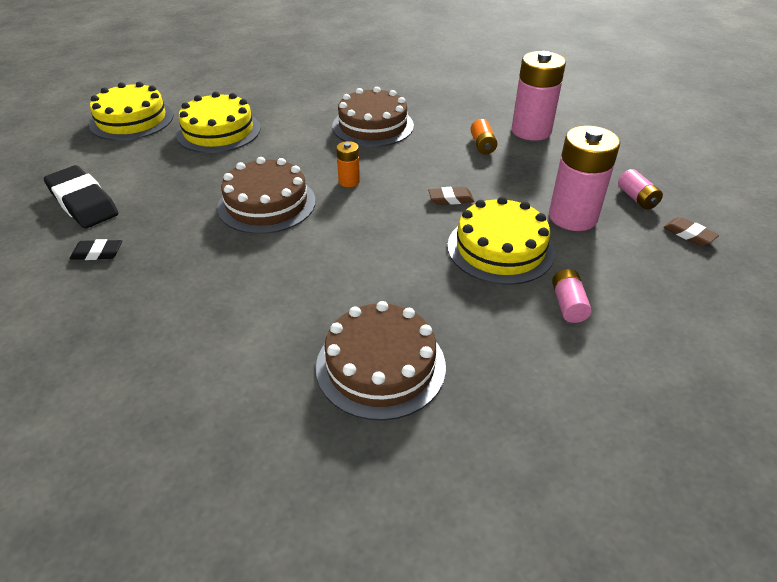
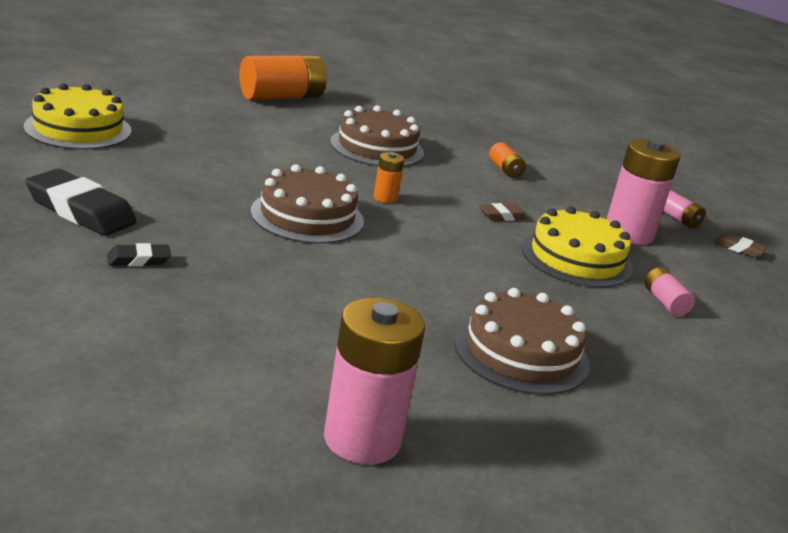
camera: 20 degrees left, 15 degrees down
yellow cake [176,92,261,153] -> none
pink battery [511,51,566,141] -> pink battery moved to [324,297,425,465]
none -> orange battery [239,55,327,100]

